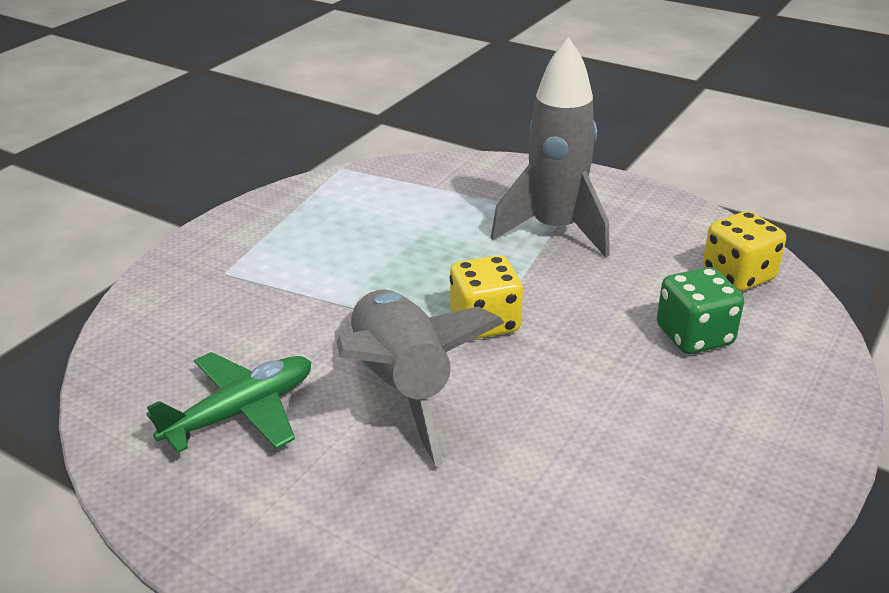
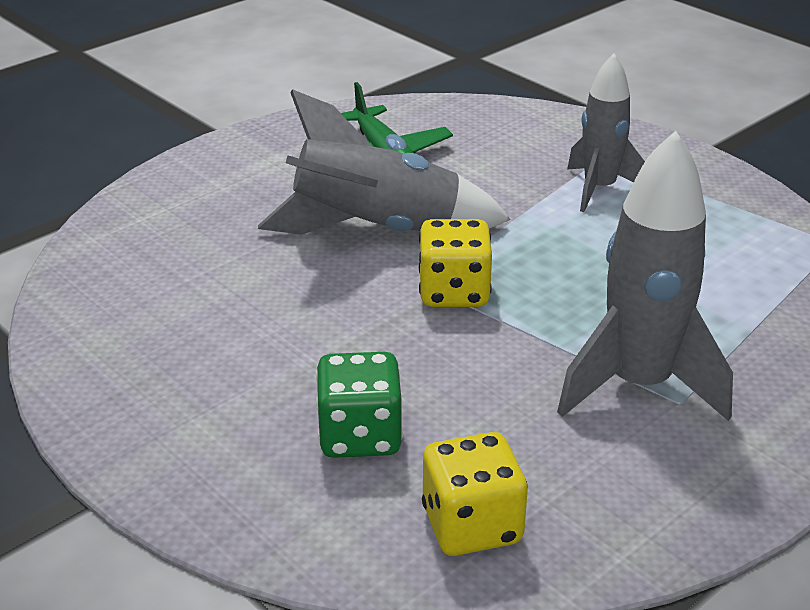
camera: 105 degrees right, 0 degrees up
none -> grey rocket [567,53,645,212]

